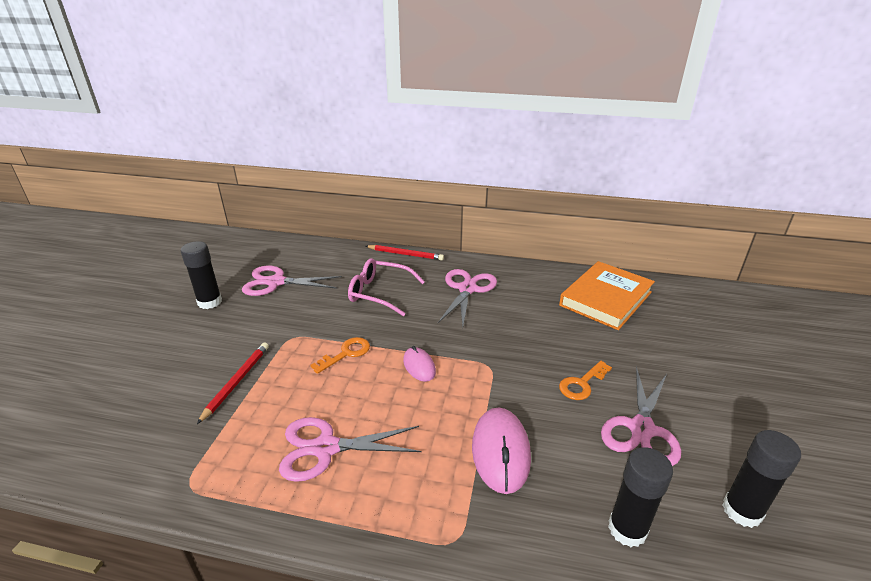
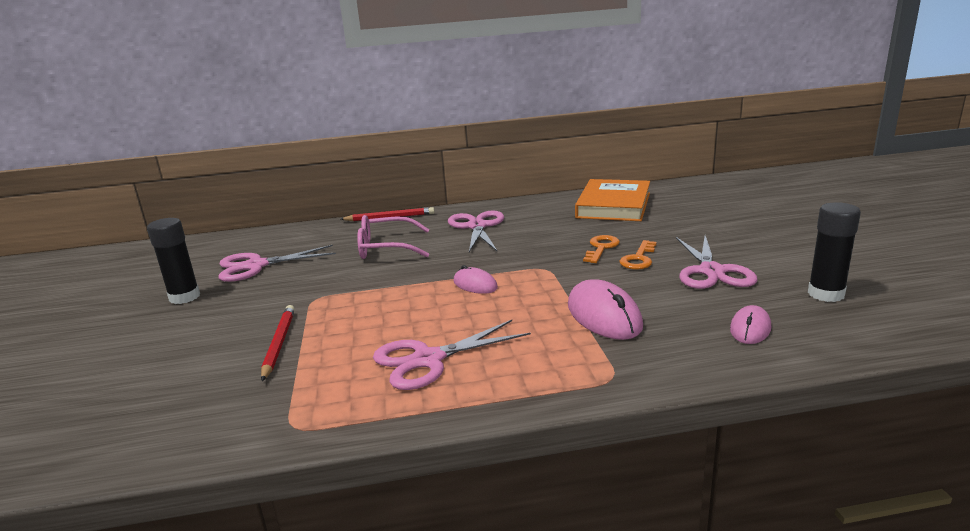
camera: 20 degrees left, 10 degrees down
orange key [310,337,370,374] -> orange key moved to [583,235,620,263]
black glue stick [608,447,673,547] -> pink mouse [730,305,771,344]

